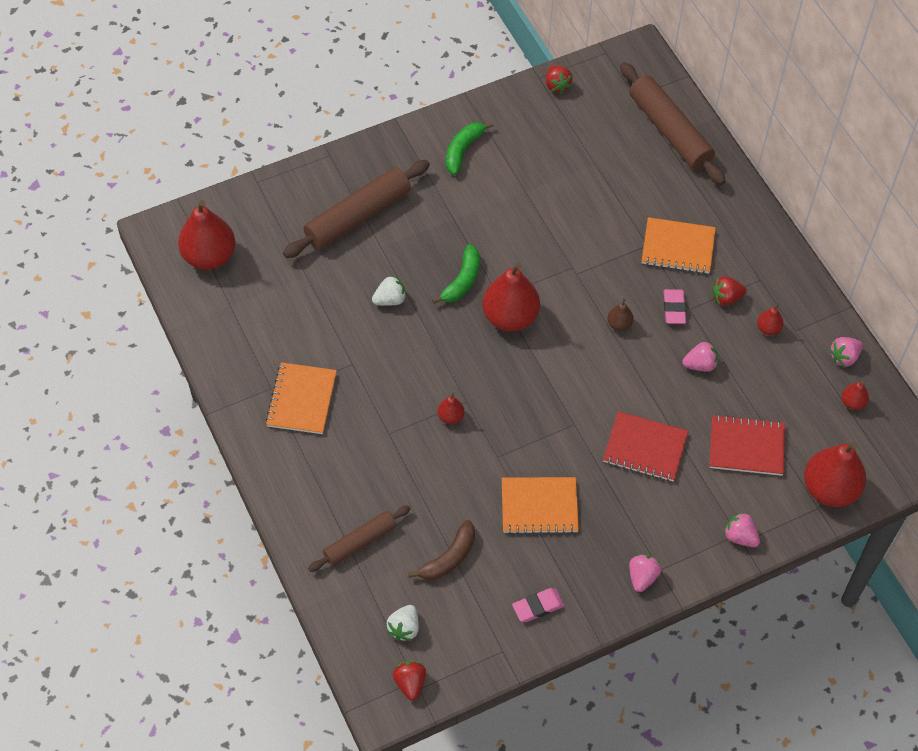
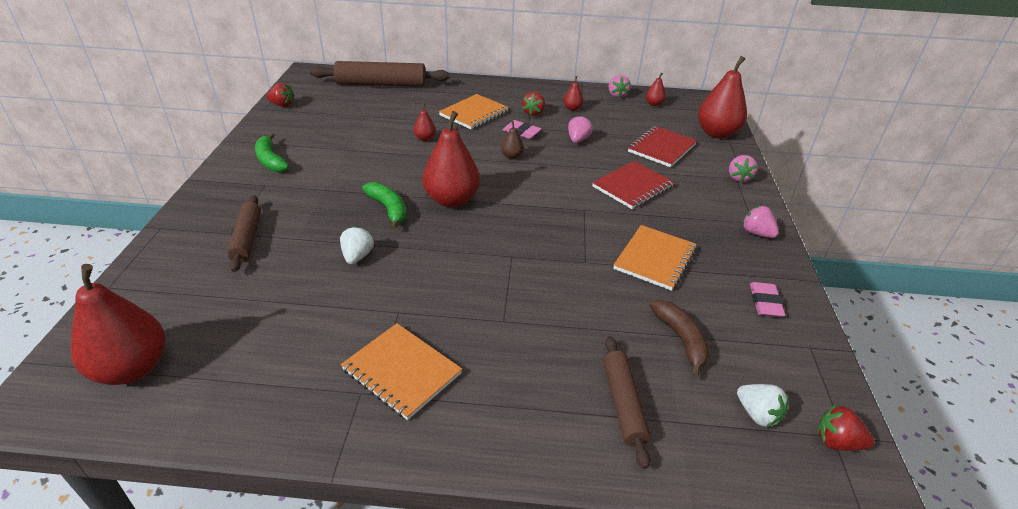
camera: 60 degrees left, 20 degrees down
brown rolling pin [283,160,430,258] -> brown rolling pin [227,195,261,272], size x0.60
red pear [438,393,464,424] -> red pear moved to [413,103,436,141]
pink strawberry [724,512,760,547] -> pink strawberry turned 60 degrees counterclockwise [729,155,758,182]

